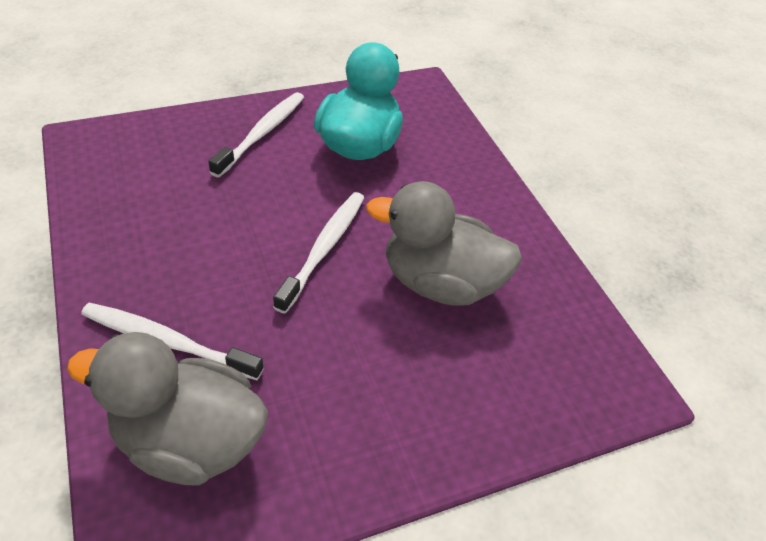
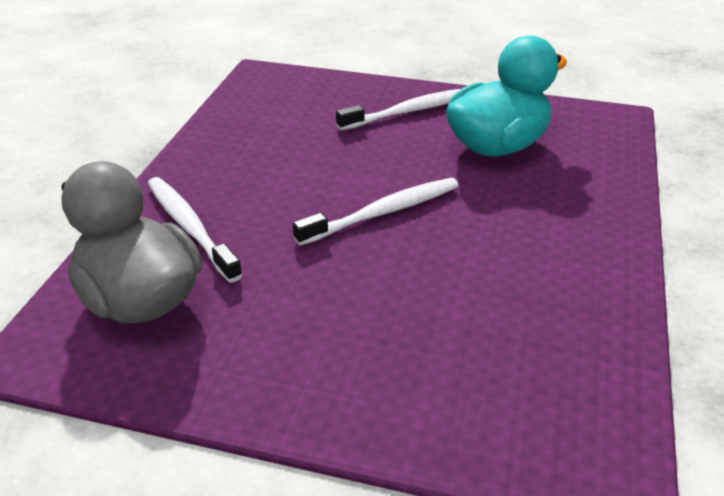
camera: 40 degrees right, 10 degrees down
grey duck [366,181,523,306] -> none

